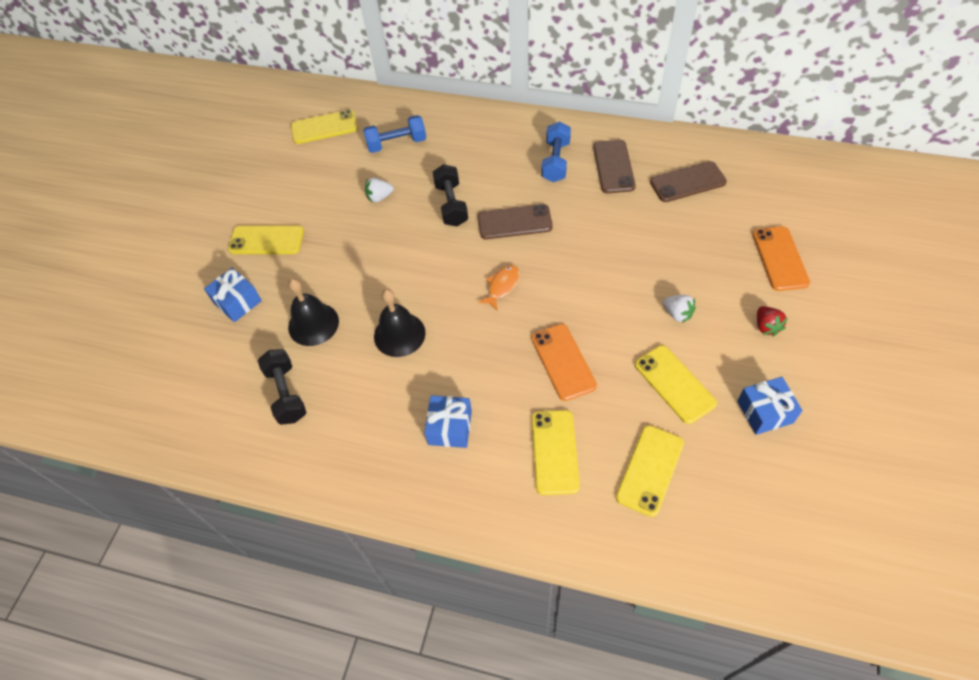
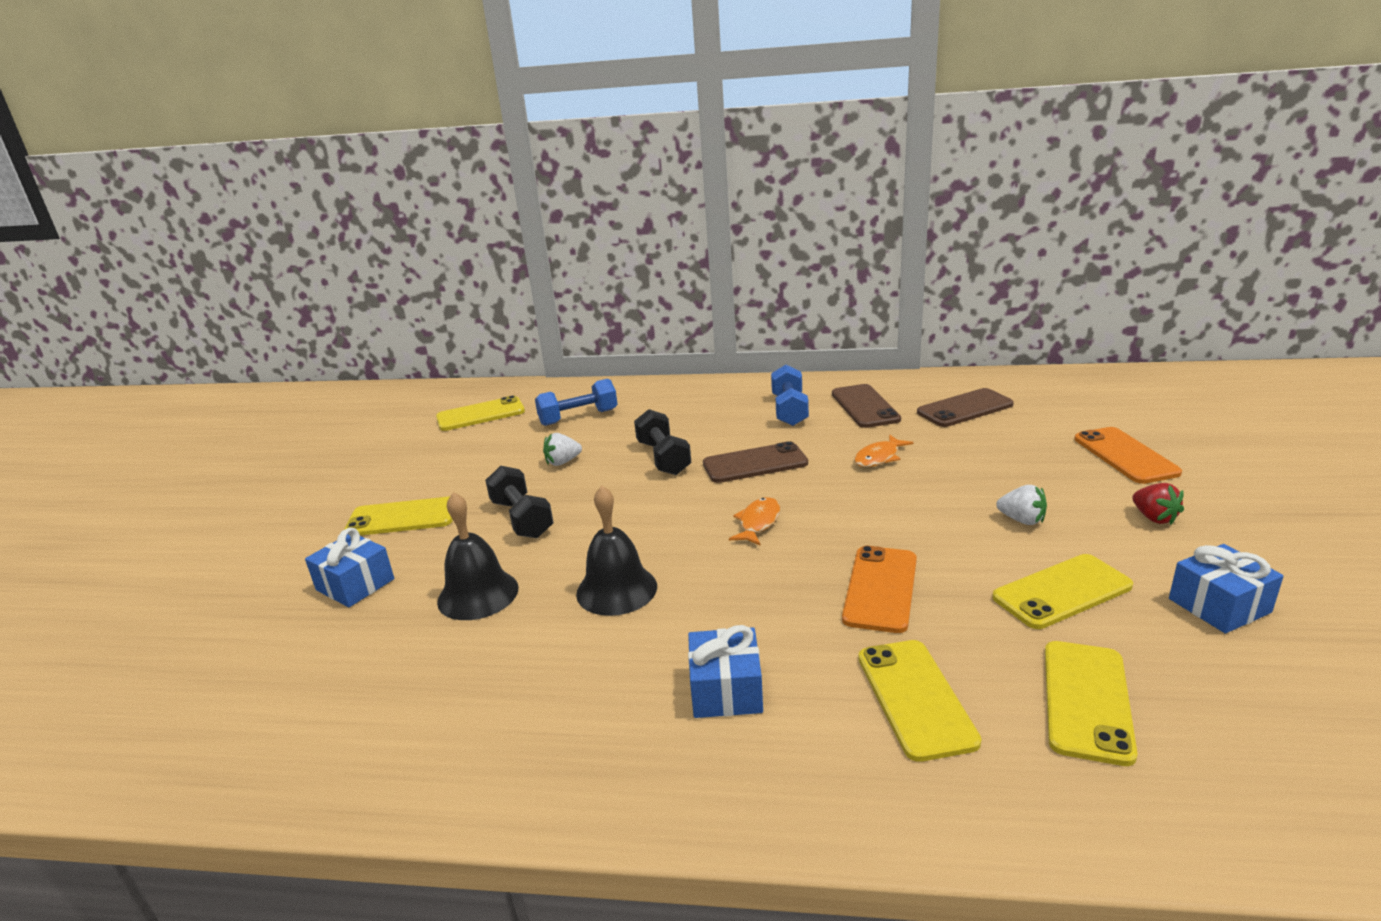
camera: 10 degrees left, 30 degrees down
black dumbbell [258,349,307,425] -> black dumbbell moved to [485,466,554,538]
orange phone [532,324,597,401] -> orange phone turned 45 degrees clockwise [842,546,917,633]
yellow phone [635,345,717,424] -> yellow phone turned 75 degrees counterclockwise [992,554,1133,629]
none -> orange fish [854,435,913,467]

